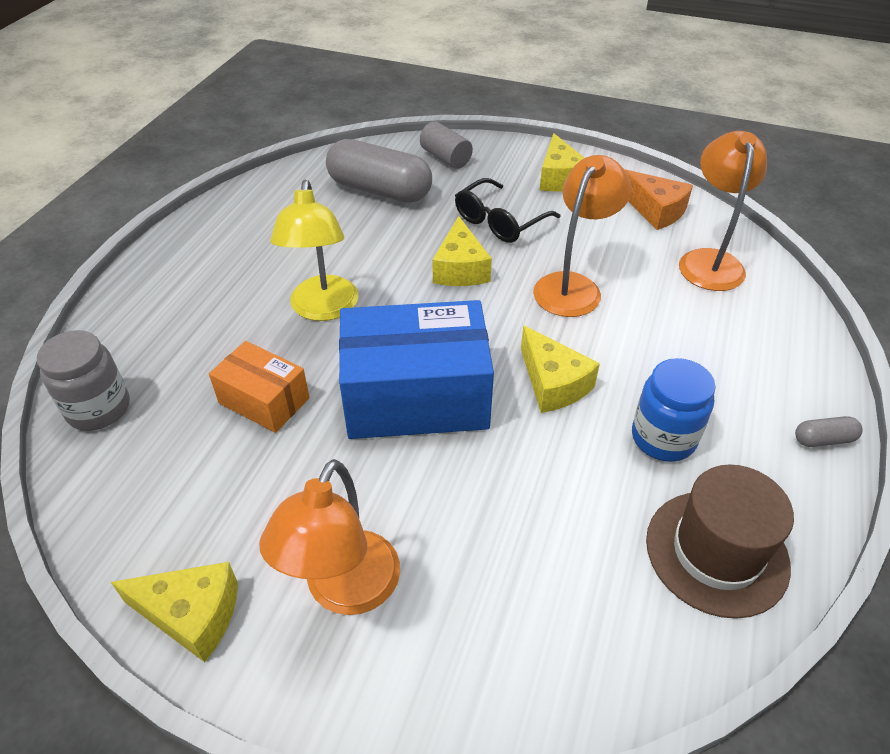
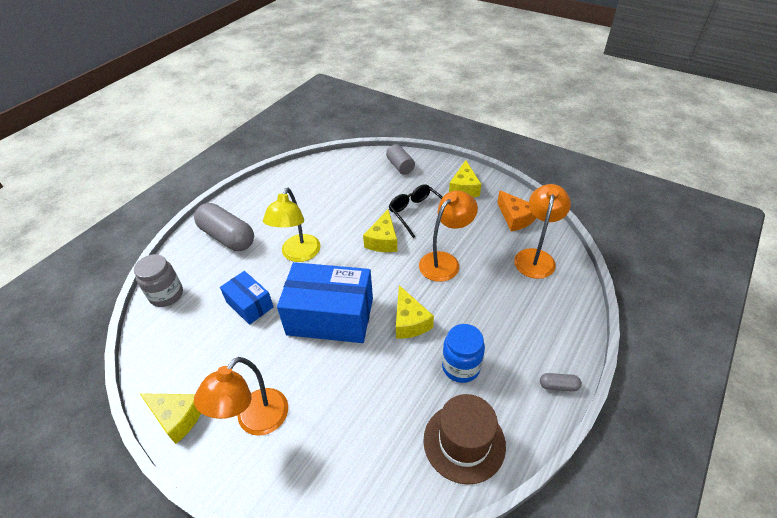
camera: 15 degrees right, 0 degrees up
orange box [209,341,310,433] -> blue box [220,271,273,325]
grey capsule [326,139,432,203] -> grey capsule moved to [194,203,254,251]
black glasses [455,178,560,243] -> black glasses turned 90 degrees clockwise [389,184,443,238]

